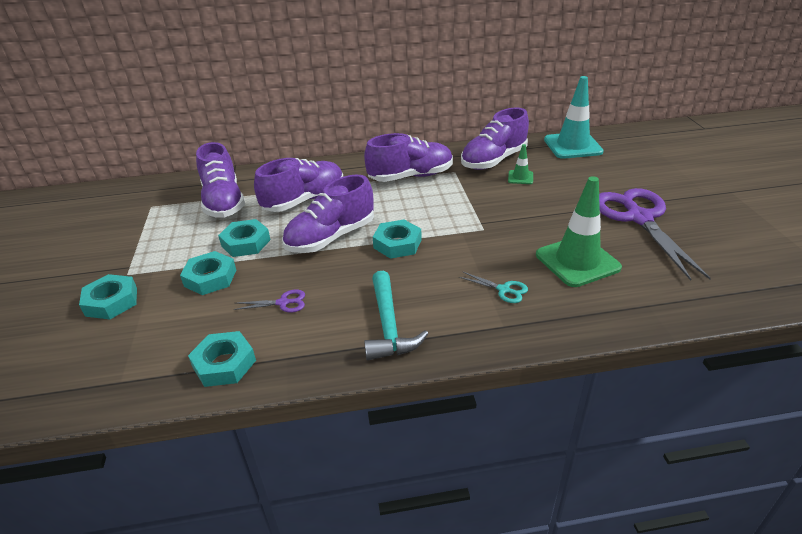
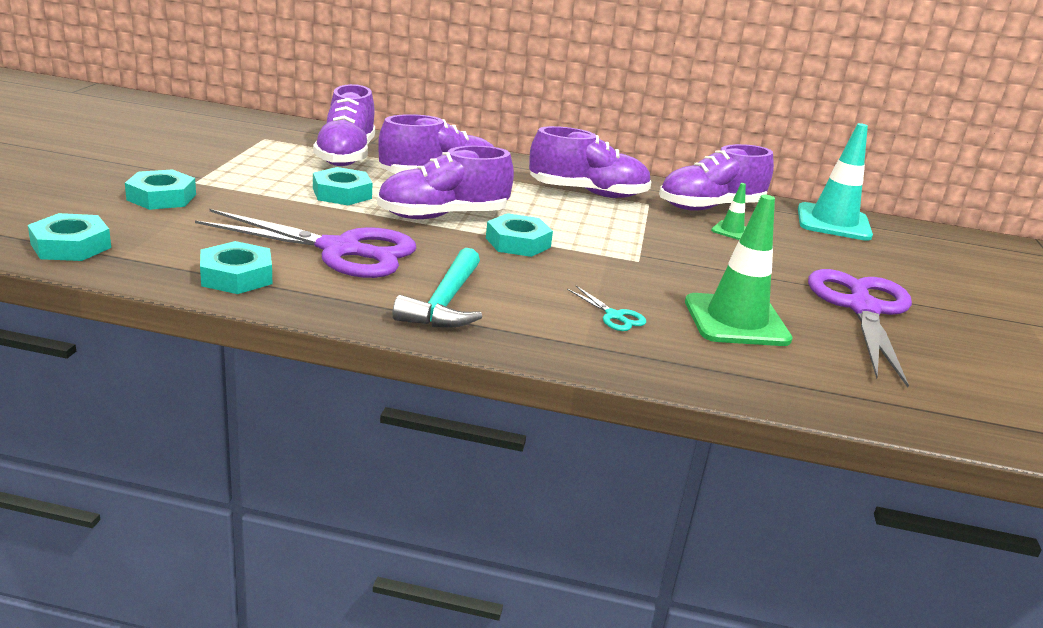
camera: 15 degrees right, 10 degrees down
turquoise nut [180,251,236,295] -> turquoise nut moved to [28,213,111,261]
purple scissors [234,290,305,312] -> purple scissors [195,209,416,278], size x2.50

